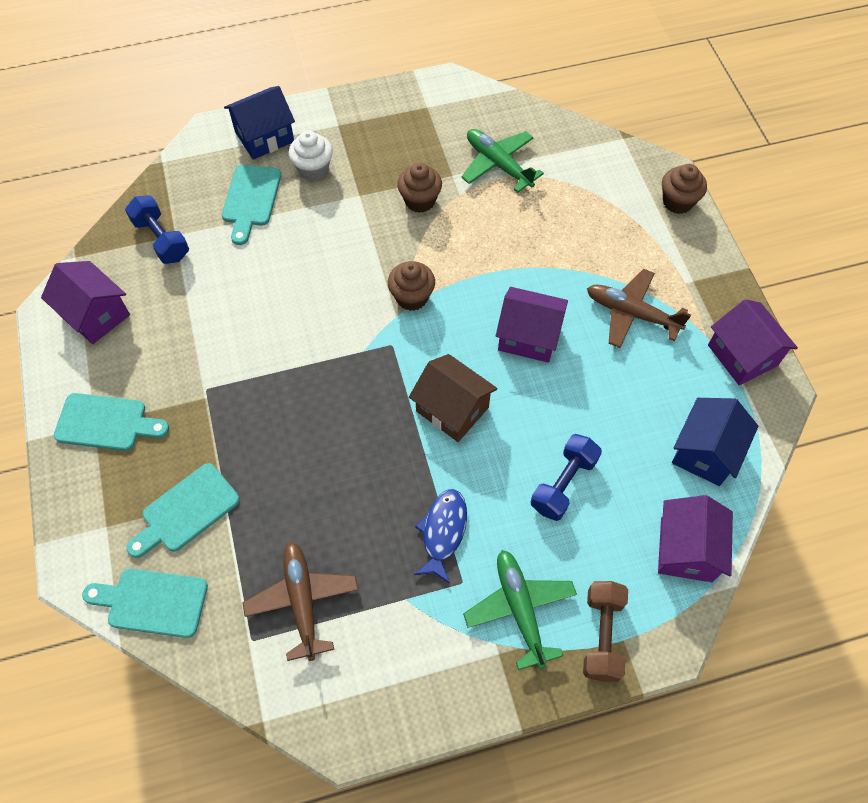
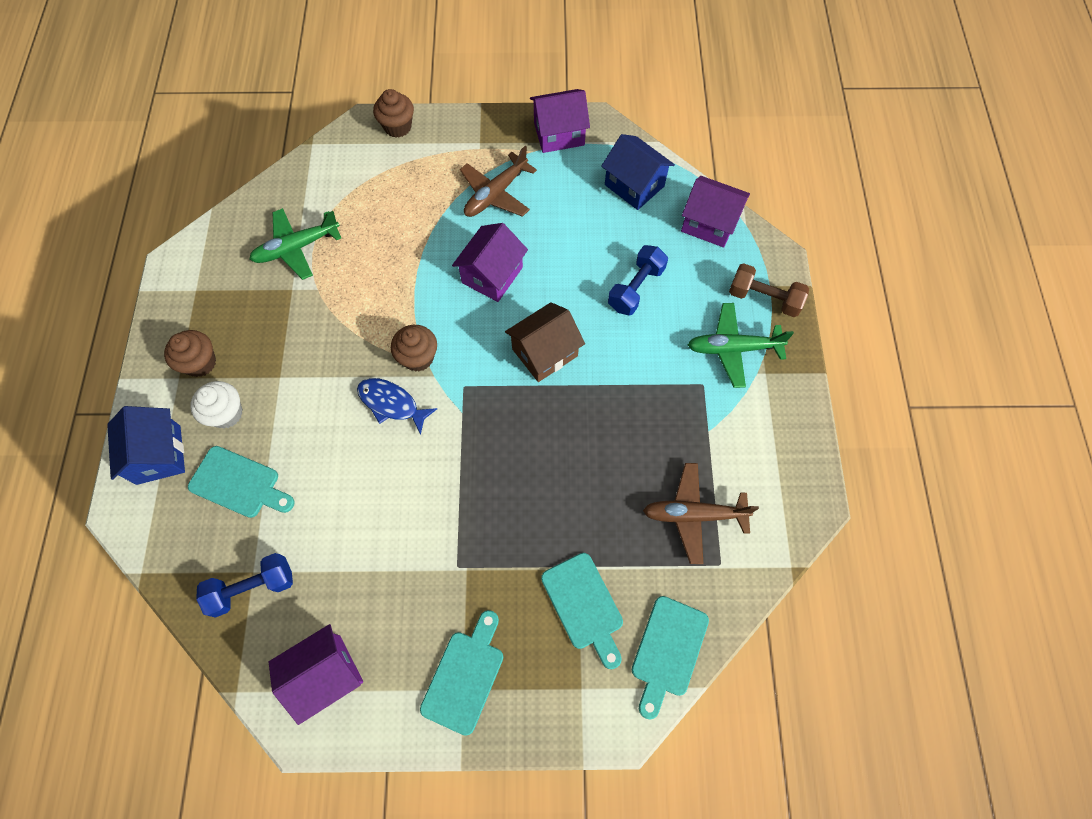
camera: 75 degrees left, 5 degrees up
brown cupcake [397,163,442,213] -> brown cupcake moved to [164,330,216,377]
blue fish [414,489,467,584] -> blue fish moved to [357,378,437,435]
blue dumbbell [531,434,602,521] -> blue dumbbell turned 75 degrees clockwise [608,245,668,315]

